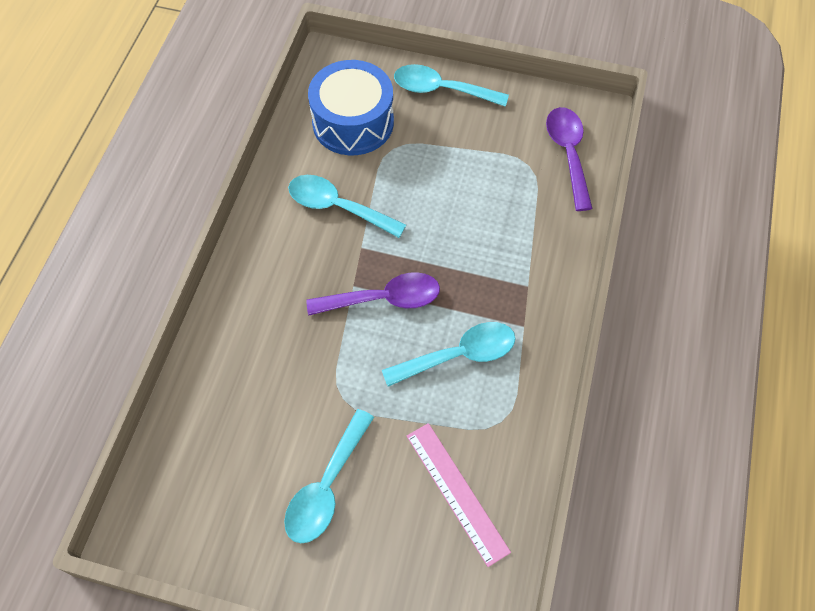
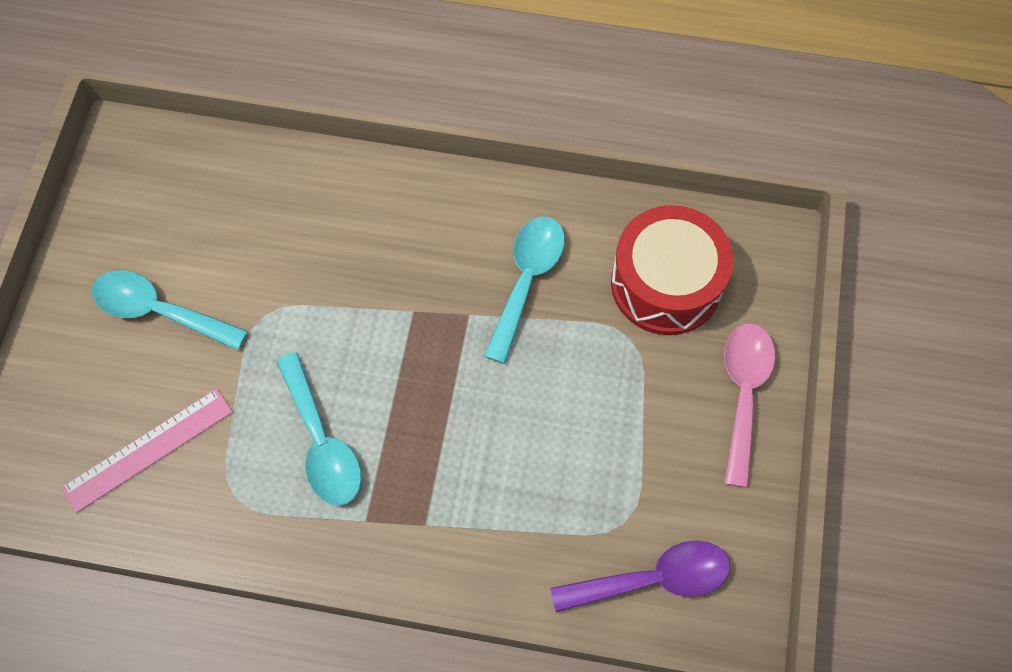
camera: 85 degrees right, 5 degrees up
purple spoon [306,272,440,316] -> none
blue drum [308,60,394,155] -> red drum [611,205,734,335]
turquoise spoon [394,64,509,107] -> pink spoon [724,323,775,488]

